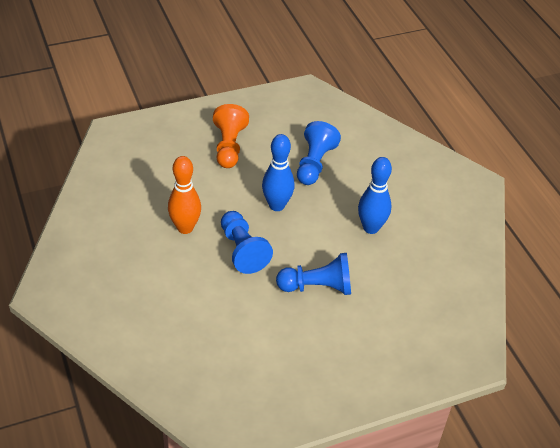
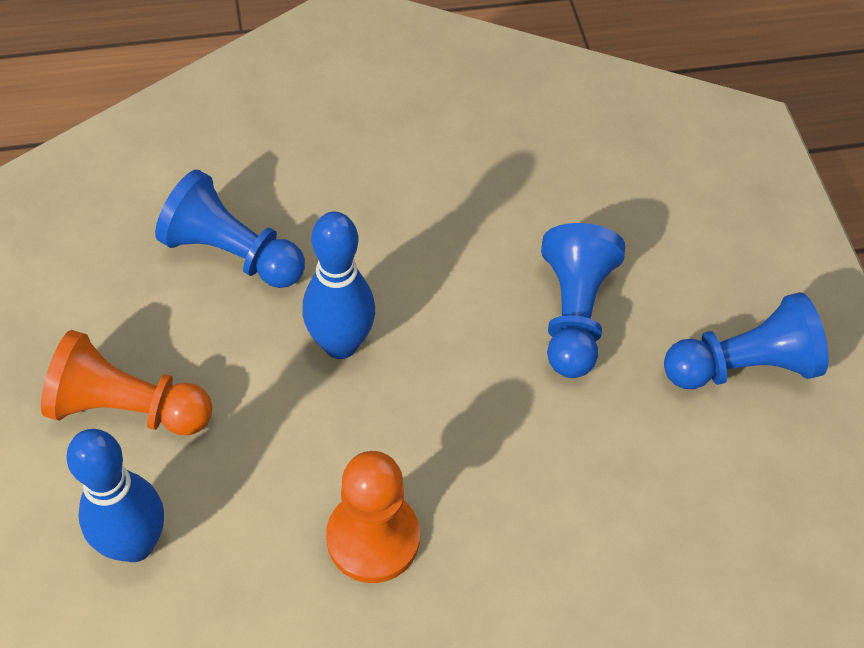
camera: 80 degrees left, 10 degrees up
orange bowling pin [168,156,201,234] -> orange pawn [326,451,420,583]
blue pawn [221,211,273,274] -> blue pawn moved to [664,292,829,389]
blue bowling pin [358,157,392,234] -> blue bowling pin moved to [66,429,164,562]

